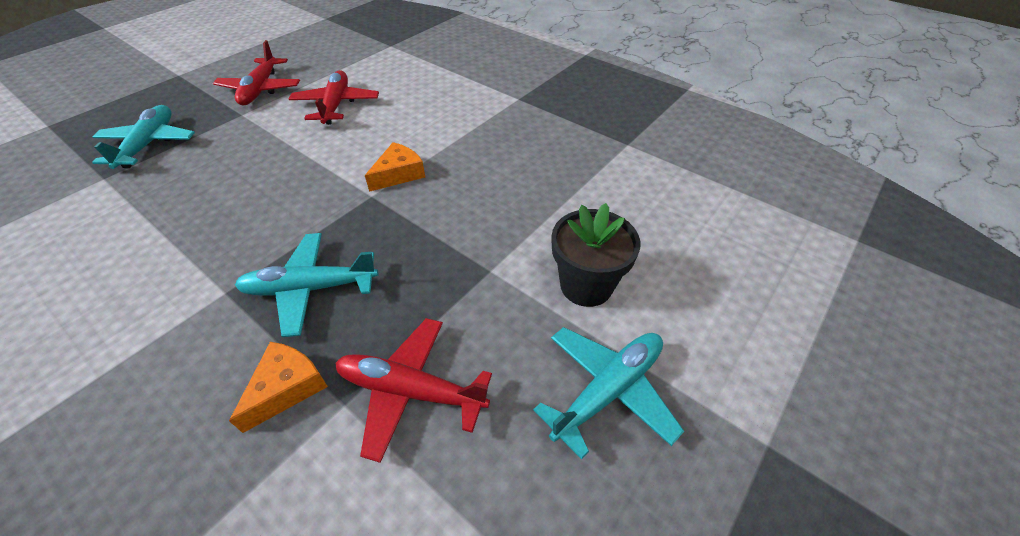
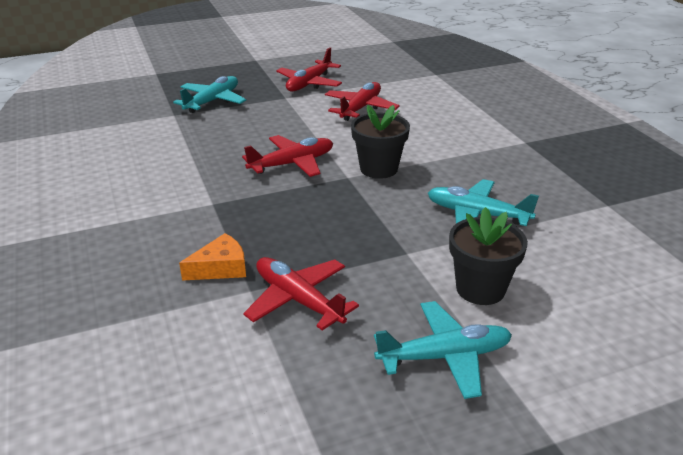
camera: 30 degrees right, 15 degrees down
turquoise plane [235,233,379,337] -> turquoise plane moved to [428,179,539,226]
orange cheese [365,142,425,192] -> black flower pot [351,105,410,179]
none -> red plane [242,135,333,177]

